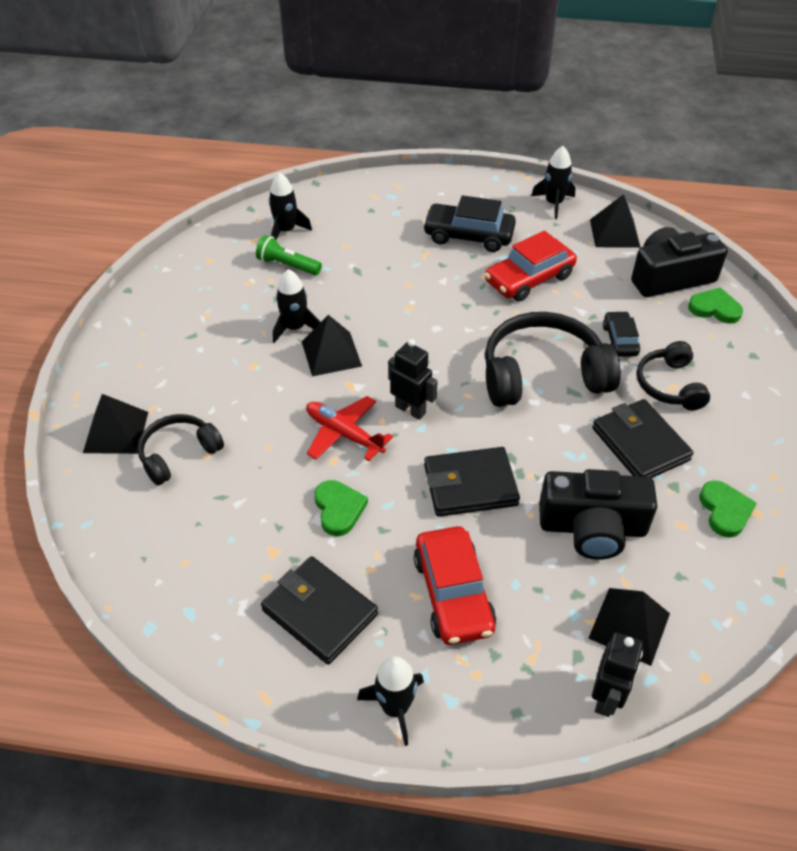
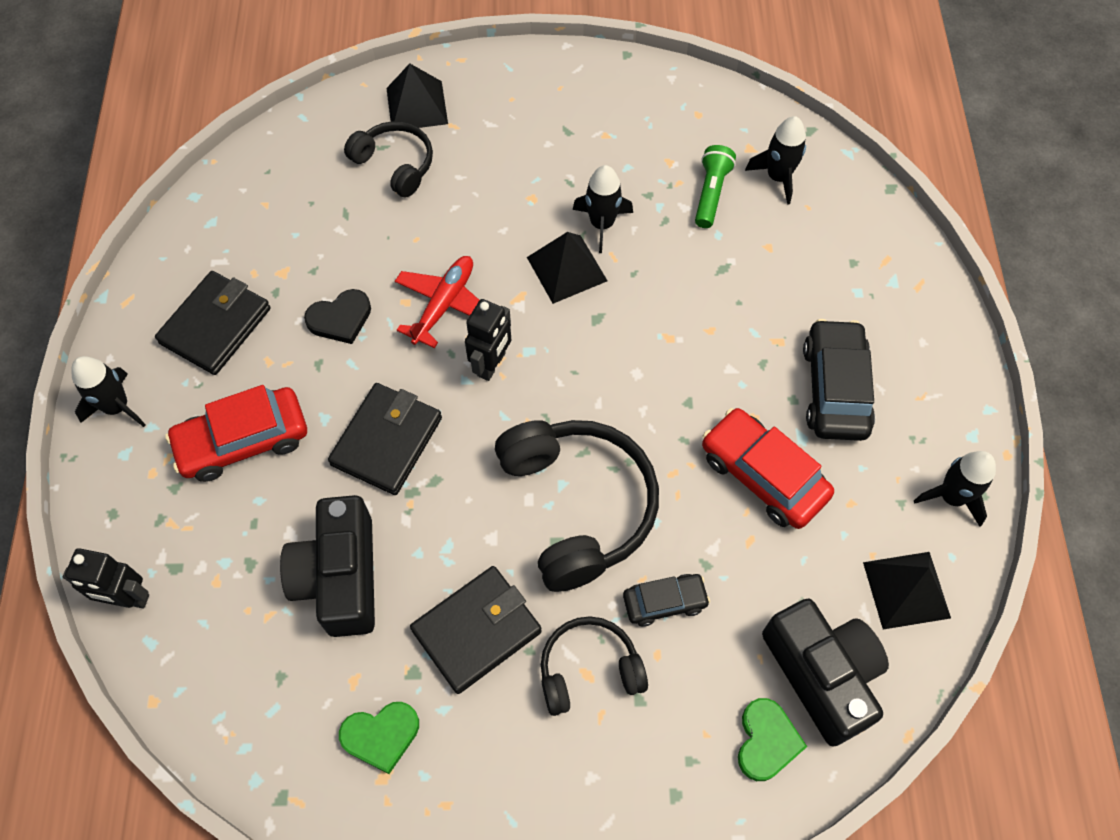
camera: 80 degrees right, 15 degrees up
green heart [314,480,368,536] -> black heart [304,289,371,344]
black wallet [424,447,520,517] -> black wallet turned 45 degrees clockwise [328,383,442,495]
black pyramid [588,588,670,666] -> none

